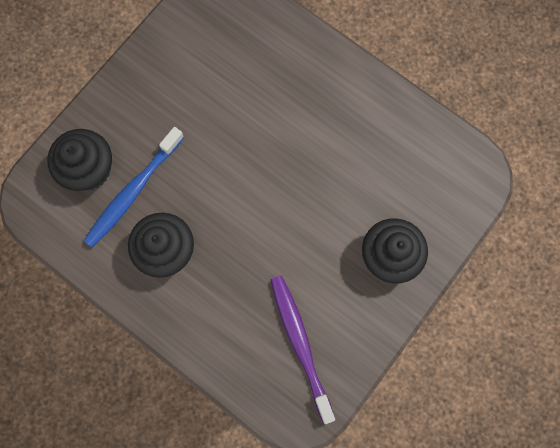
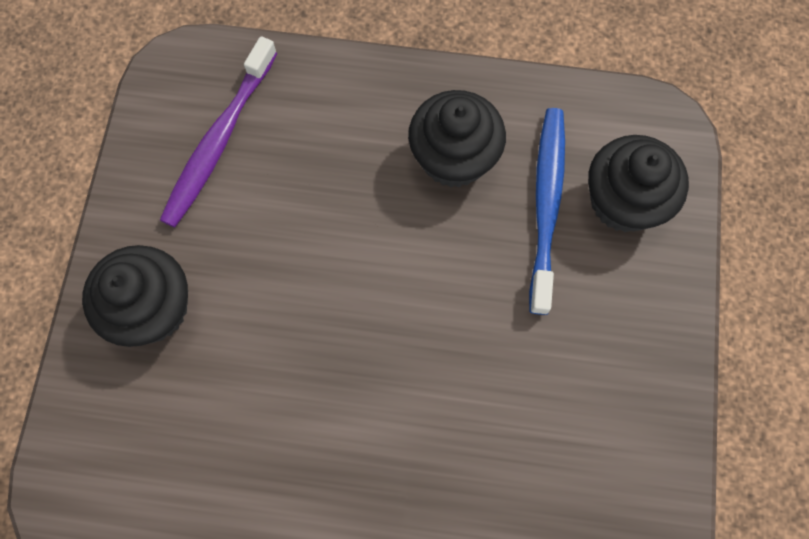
camera: 150 degrees right, 5 degrees down
purple toothbrush [271,275,335,424] -> purple toothbrush turned 75 degrees clockwise [160,36,277,228]

